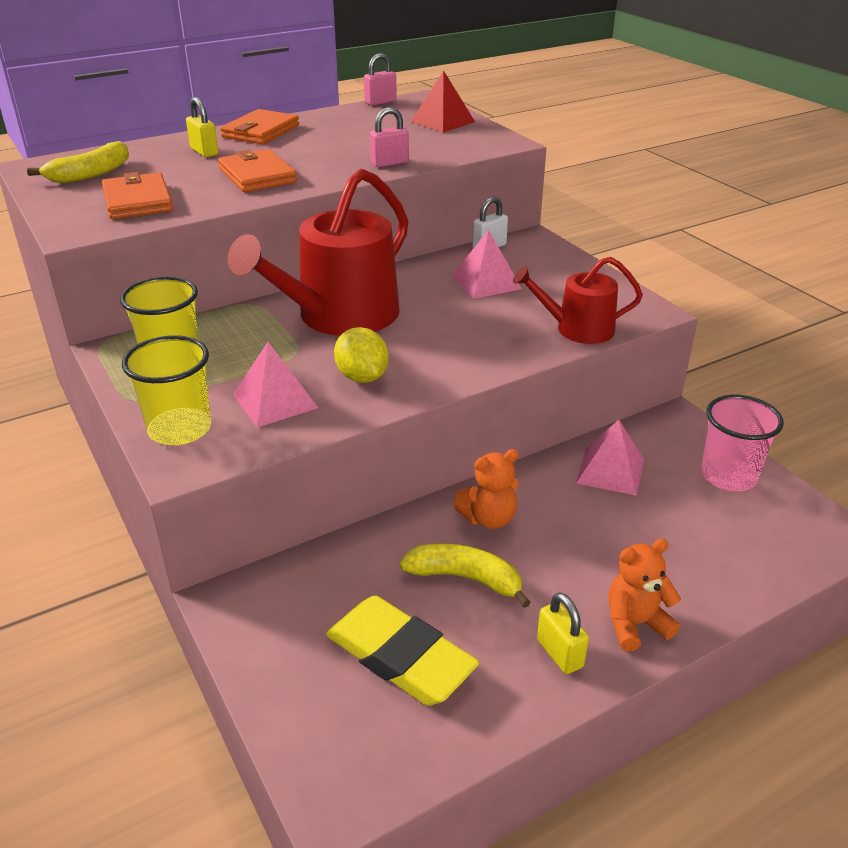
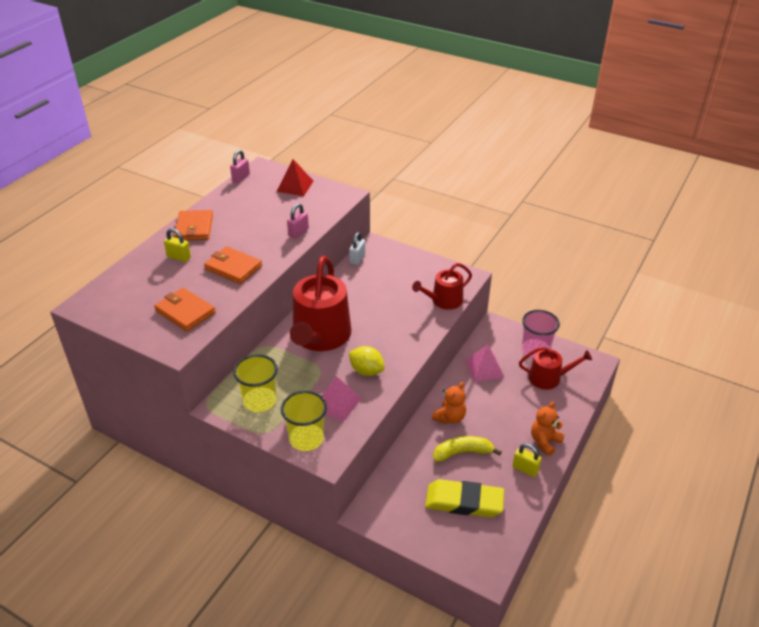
camera: 30 degrees left, 5 degrees up
yellow banana [27,141,129,183] -> none
pink pyramid [452,230,522,299] -> none
none -> red watering can [519,346,592,390]

